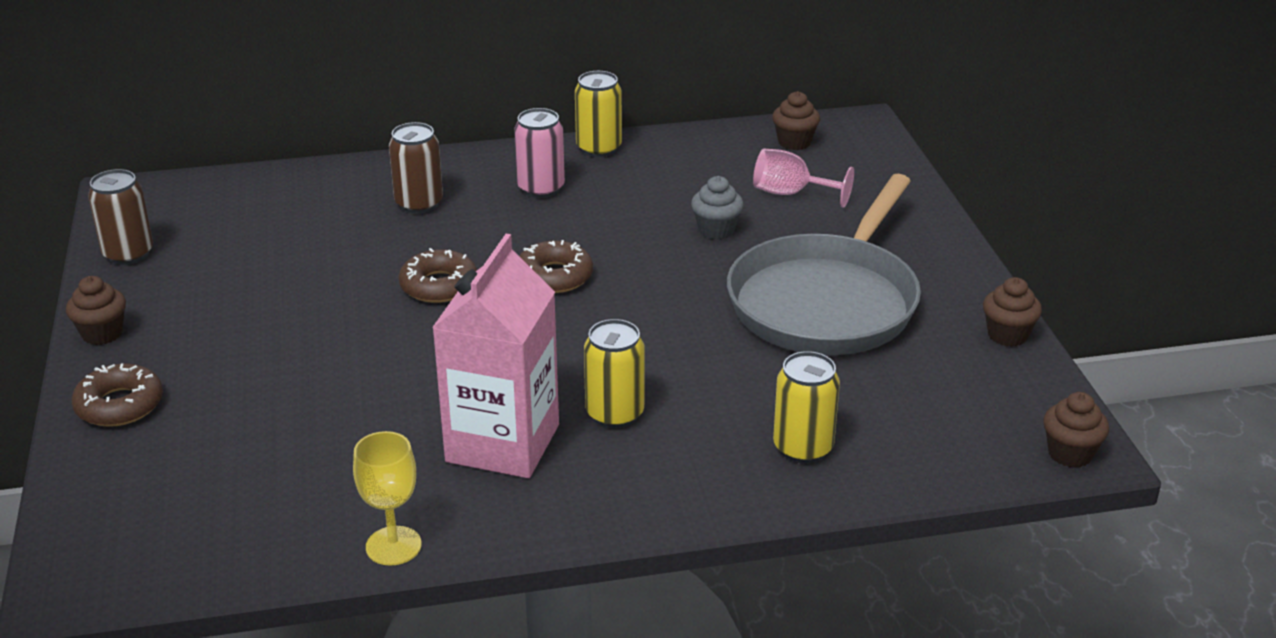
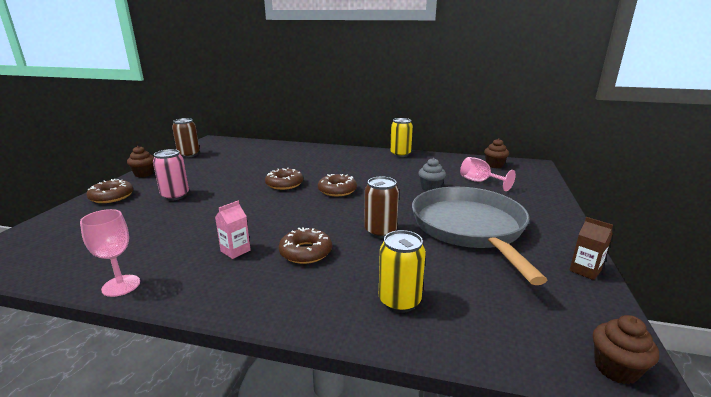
camera: 25 degrees right, 10 degrees down
yellow goblet [353,431,422,566] -> pink goblet [80,209,140,297]
brown can [389,122,443,214] -> brown can moved to [364,176,399,238]
pink carton [432,234,559,478] -> pink carton [215,201,251,259], size x0.41
pink can [514,108,565,198] -> pink can moved to [153,149,189,201]
yellow can [584,319,645,429] -> brown donut [279,227,332,264]
grey pan [727,174,921,355] -> grey pan turned 120 degrees clockwise [412,187,547,285]
brown cupcake [983,277,1042,347] -> brown carton [569,217,613,280]

